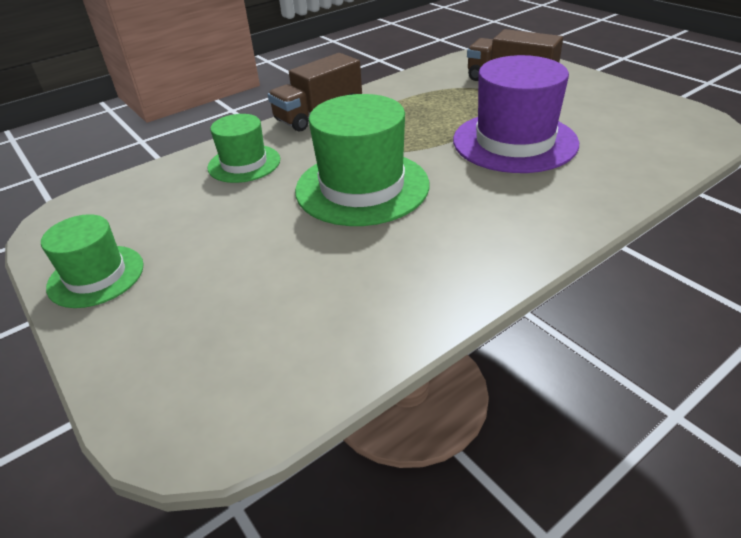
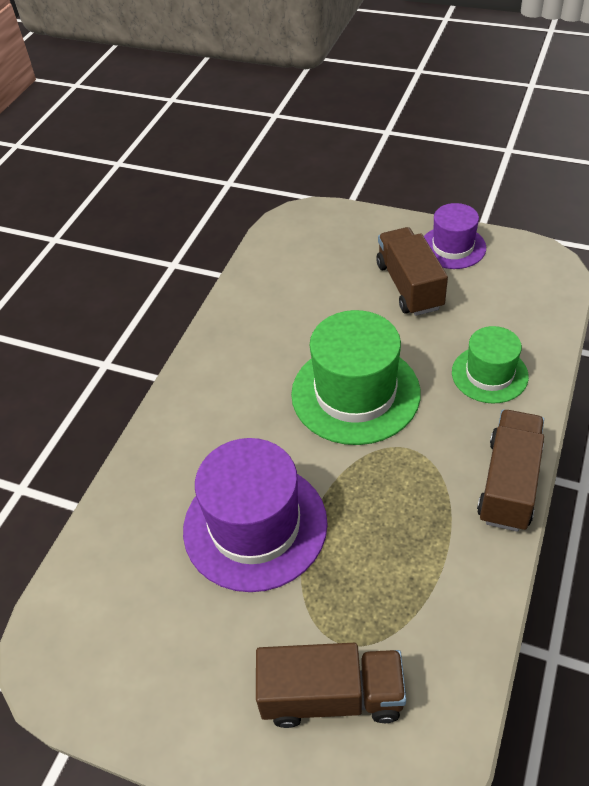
camera: 150 degrees right, 10 degrees up
green hat [41,214,144,308] -> purple hat [424,203,486,269]
none -> brown truck [376,227,448,316]

